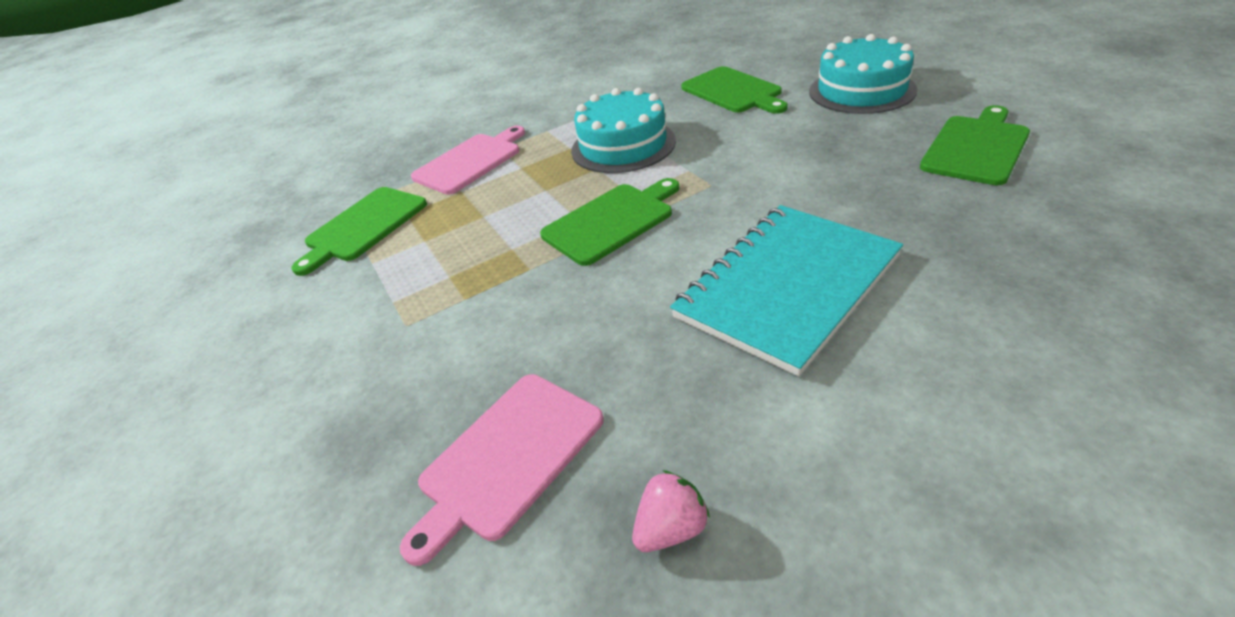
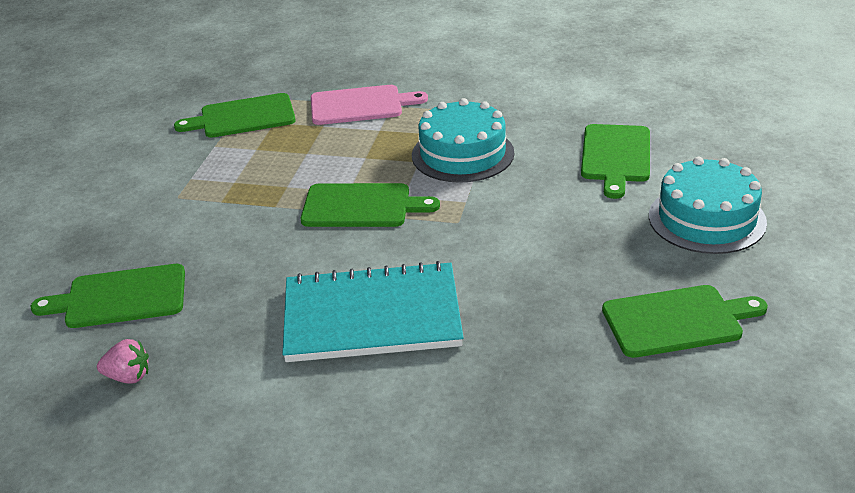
camera: 40 degrees right, 5 degrees down
pink cutting board [400,374,604,566] -> green cutting board [31,264,185,328]

